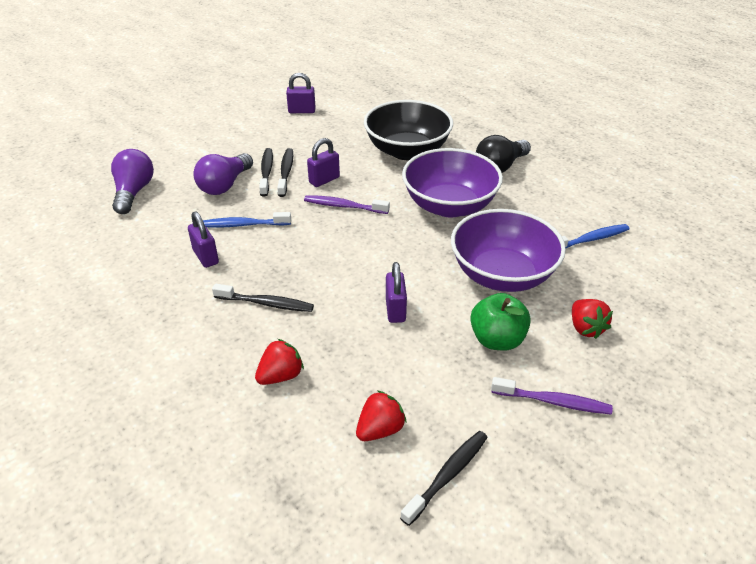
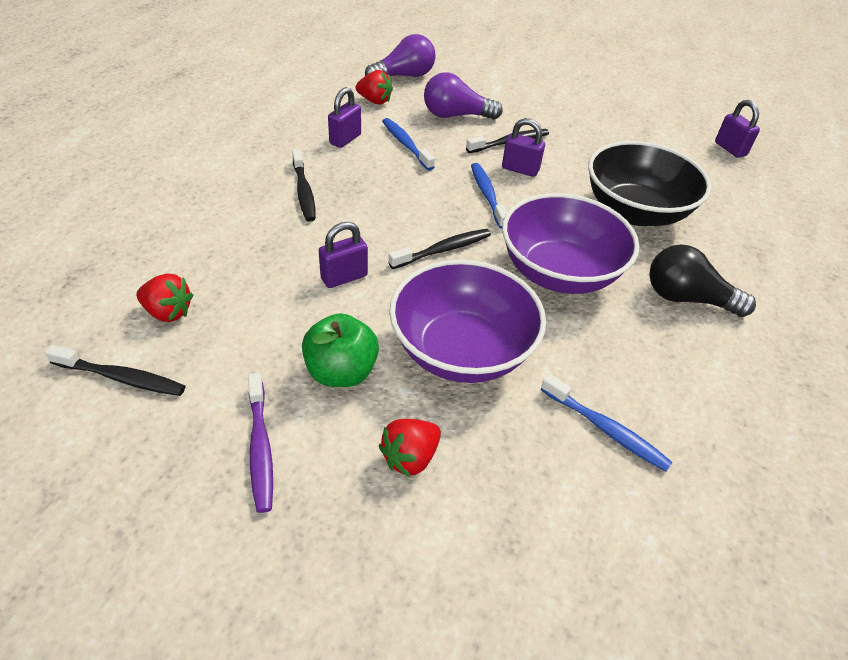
camera: 60 degrees right, 5 degrees up
red strawberry [255,339,304,385] -> red strawberry moved to [356,70,393,104]
black toothbrush [259,148,273,197] -> black toothbrush moved to [388,229,491,269]
purple padlock [286,73,316,113] -> purple padlock moved to [715,100,760,158]
purple toothbrush [304,195,390,214] -> blue toothbrush [471,163,507,229]

